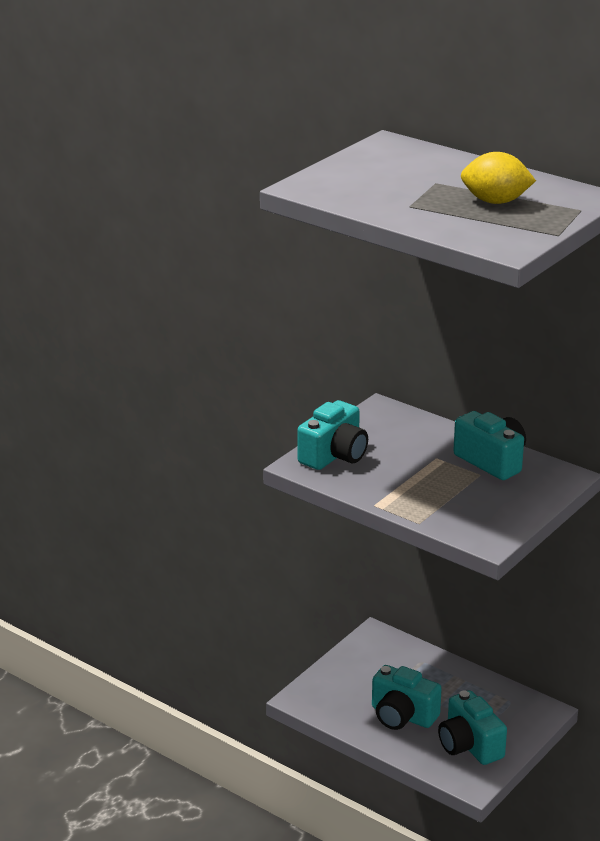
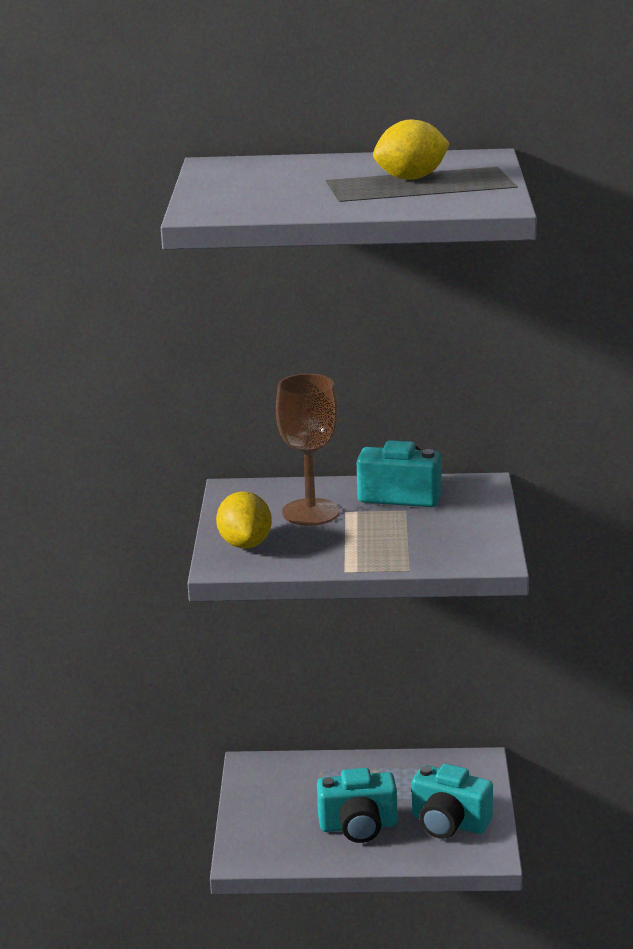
camera: 35 degrees left, 5 degrees down
turquoise camera [297,400,368,470] -> yellow lemon [216,492,272,548]
none -> brown goblet [276,374,339,526]

